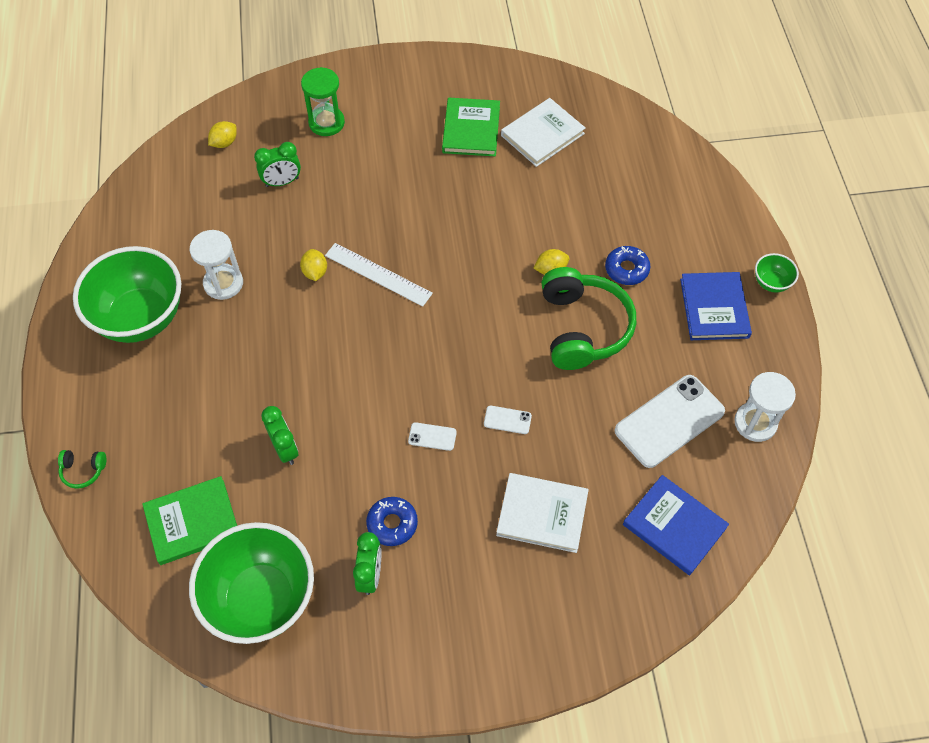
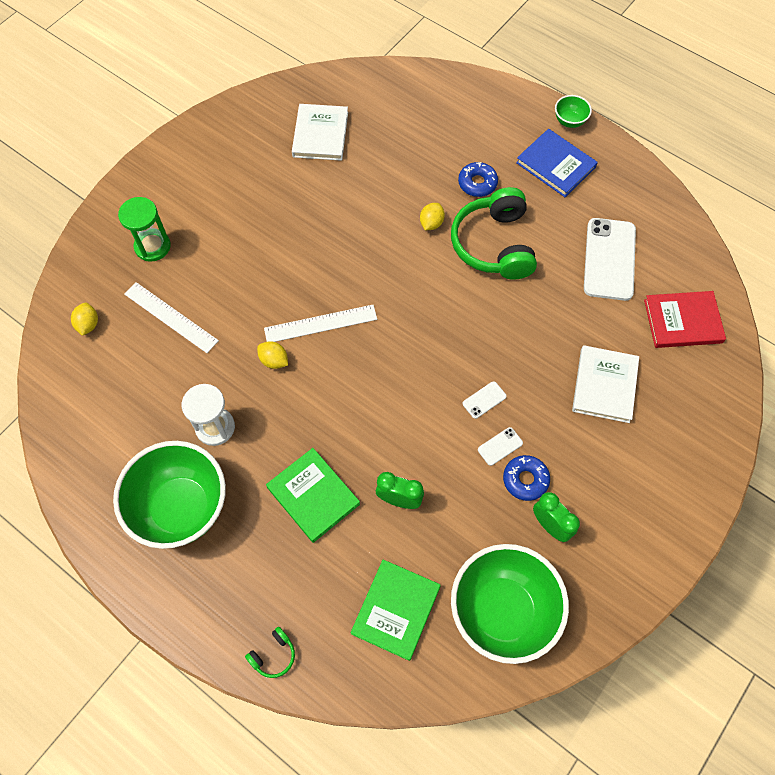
camera: 45 degrees left, 5 degrees up
green clock [254,142,301,187] -> white ruler [124,282,219,353]
green book [442,98,500,156] -> green book moved to [266,448,360,543]
white phone [484,406,532,434] -> white phone moved to [478,427,523,466]
white book [496,473,589,553] -> white book turned 45 degrees counterclockwise [572,345,639,423]
green headphones [541,267,636,370] -> green headphones turned 135 degrees counterclockwise [451,187,537,279]
blue book [623,475,729,575] -> red book [644,291,726,348]
white hourglass [734,372,796,442] -> none

